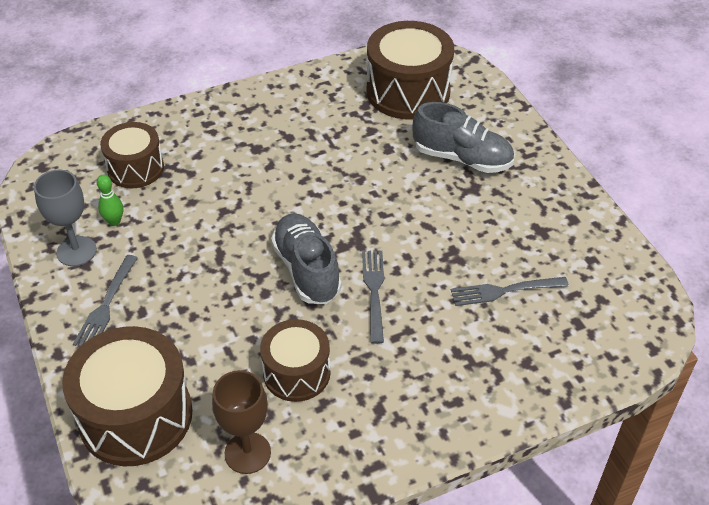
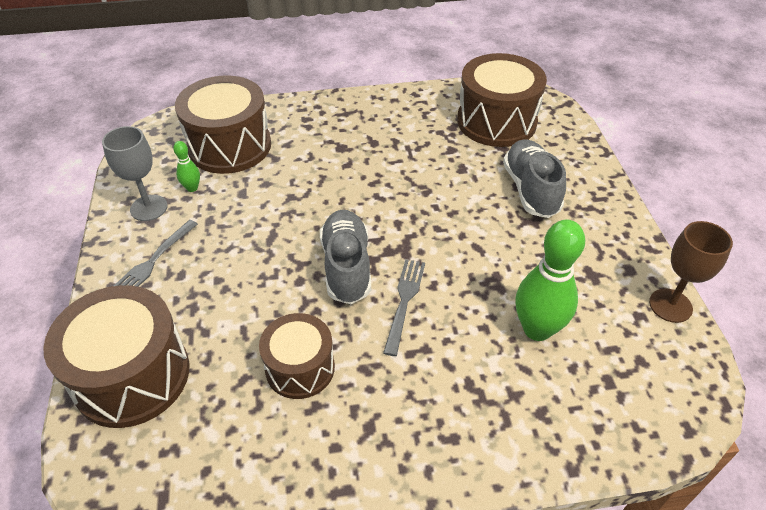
camera: 15 degrees right, 0 degrees up
brown drum [100,122,164,188] -> brown drum [175,76,271,174], size x1.62
brown goblet [212,370,271,474] -> brown goblet moved to [649,221,733,323]
grey shoe [412,102,514,173] -> grey shoe turned 135 degrees counterclockwise [503,139,566,218]
grey fork [451,277,569,306] -> green bowling pin [515,220,585,341]

